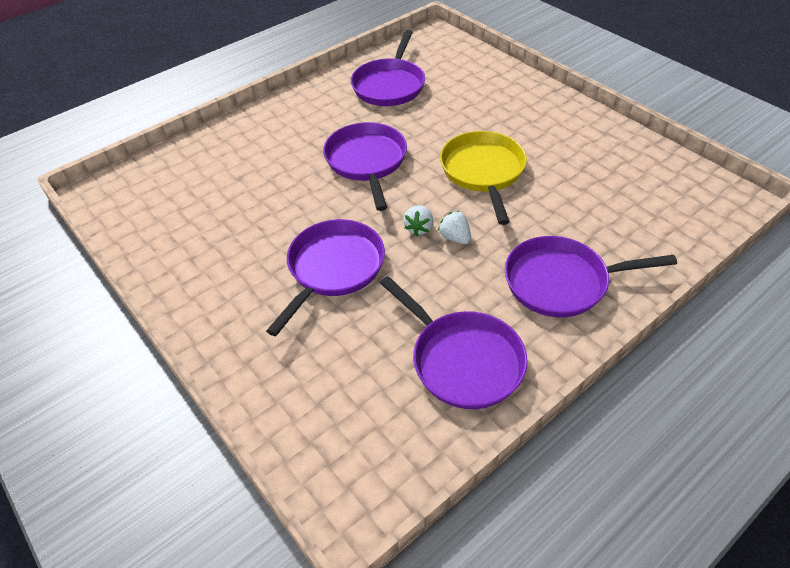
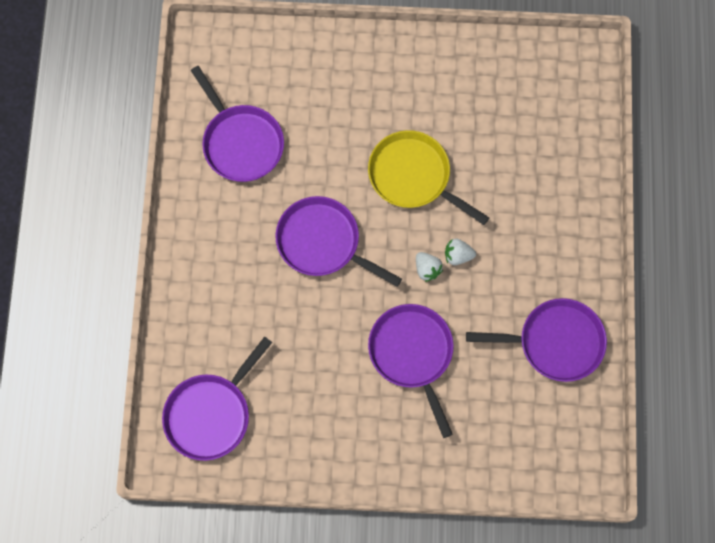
camera: 50 degrees left, 25 degrees up
purple pan [505,236,677,317] -> purple pan moved to [162,337,272,461]

